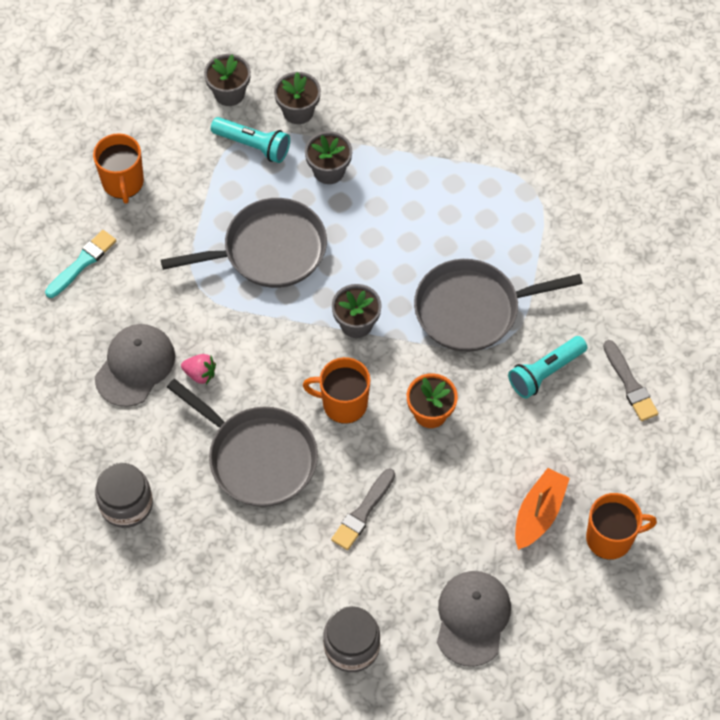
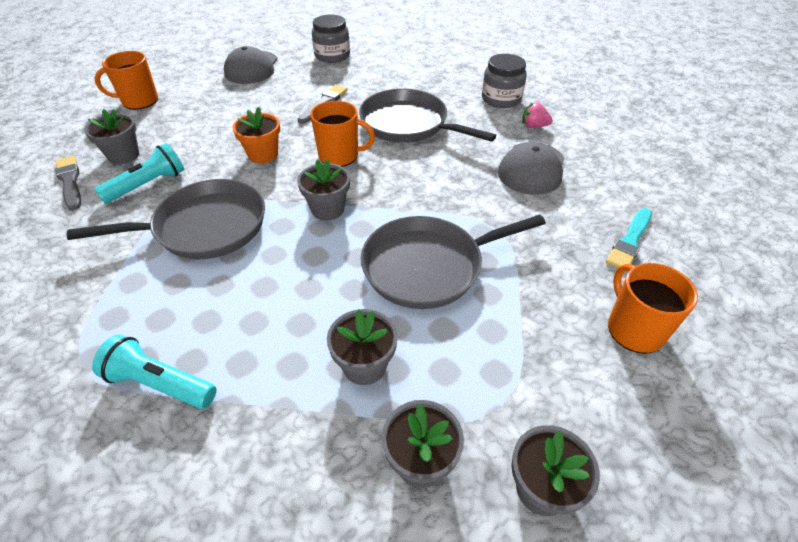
camera: 175 degrees right, 15 degrees down
pink strawberry [181,354,216,384] -> pink strawberry moved to [522,102,552,128]
turquoise flashlight [211,117,290,163] -> turquoise flashlight moved to [92,335,217,409]
orange boat [515,468,570,550] -> none
none -> grey flower pot [84,109,139,164]

